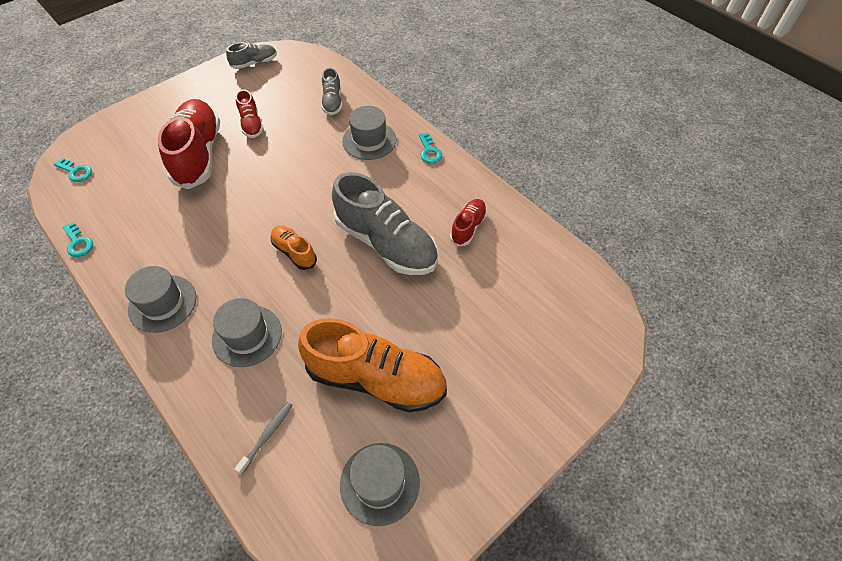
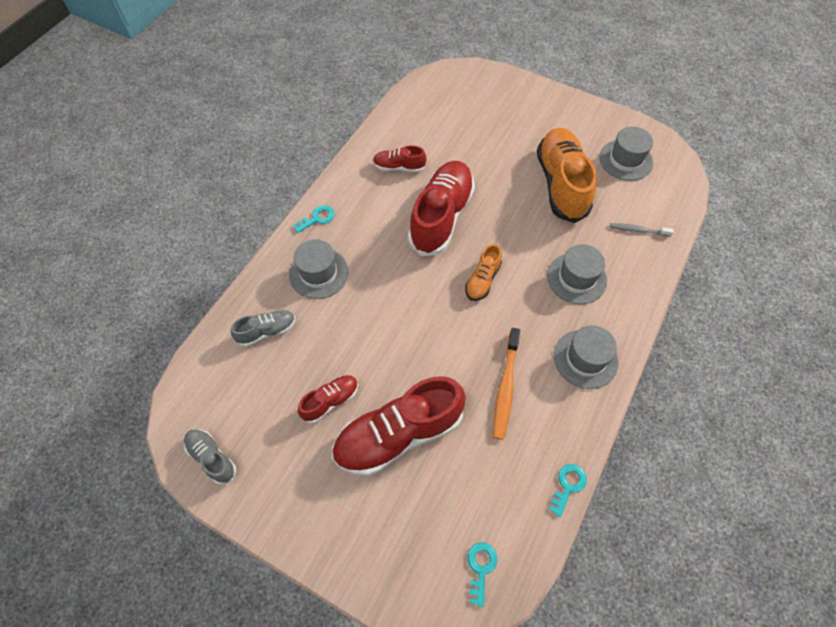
camera: 110 degrees left, 5 degrees up
grey shoe [332,172,438,275] -> red shoe [408,161,475,256]
none -> orange toothbrush [493,328,520,440]

